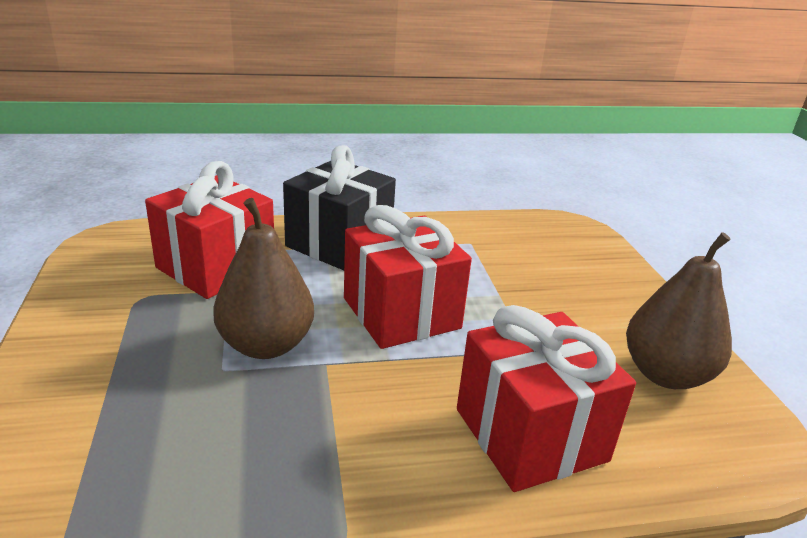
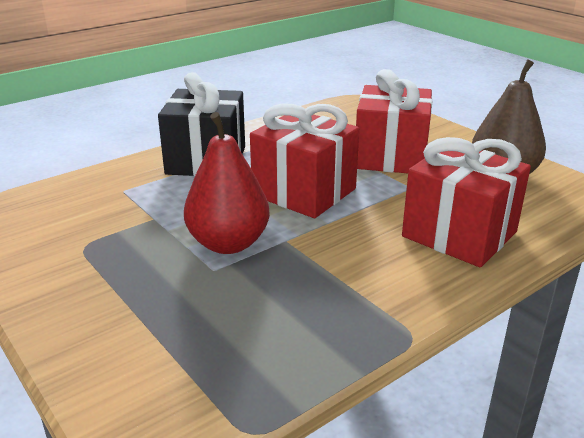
camera: 25 degrees left, 0 degrees up
red gift [145,161,274,299] -> red gift moved to [356,69,432,173]
brown pear [213,198,314,359] -> red pear [184,112,270,254]

